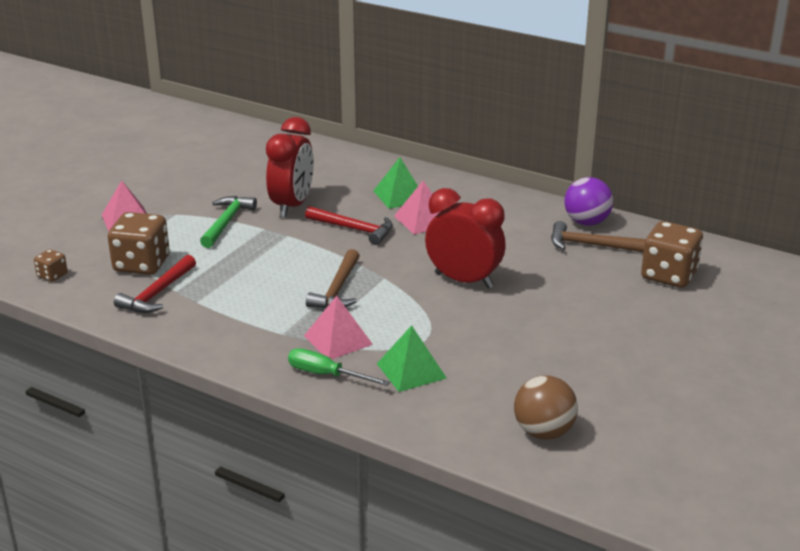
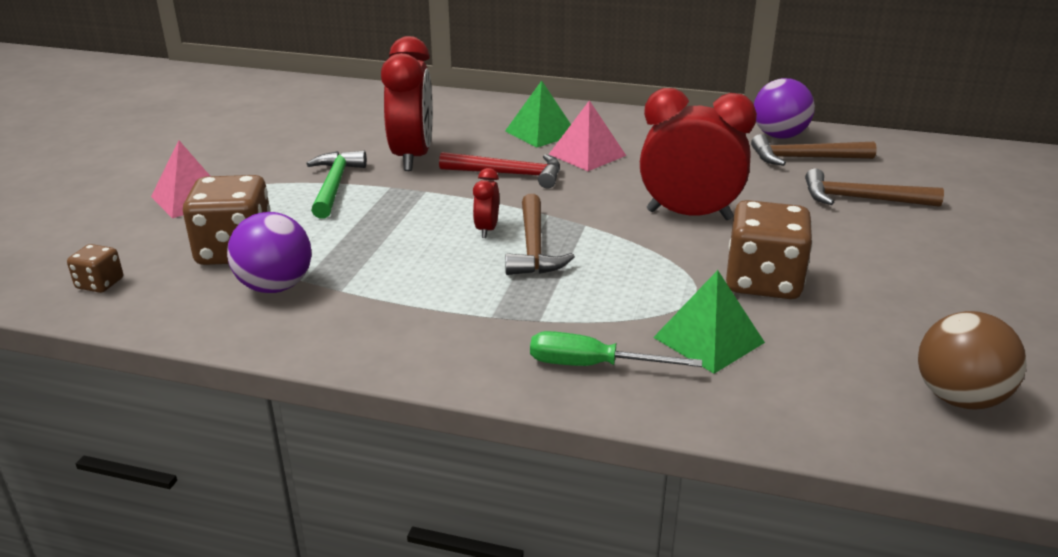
camera: 15 degrees left, 0 degrees up
red hammer [114,255,196,313] -> purple ball [227,212,312,293]
pink pyramid [304,296,373,359] -> none
brown dice [641,221,703,288] -> brown dice moved to [726,200,813,299]
none -> red clock [473,168,499,238]
none -> brown hammer [805,169,944,207]

